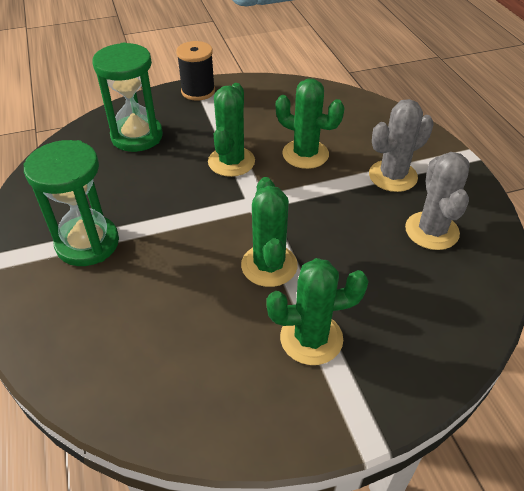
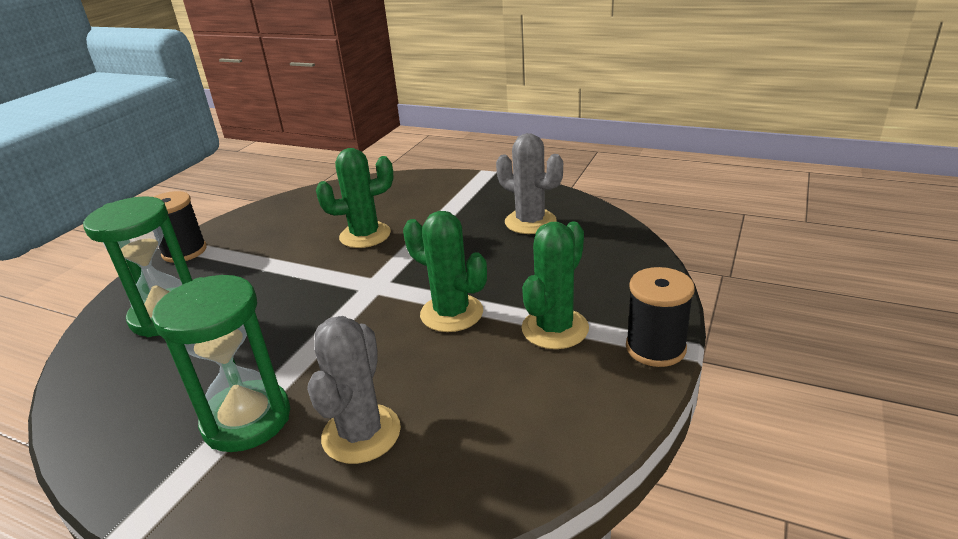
camera: 45 degrees left, 15 degrees down
green cactus [208,83,255,177] -> none
grey cactus [369,99,434,192] -> grey cactus moved to [307,316,401,464]
none -> black spool [626,267,695,367]

